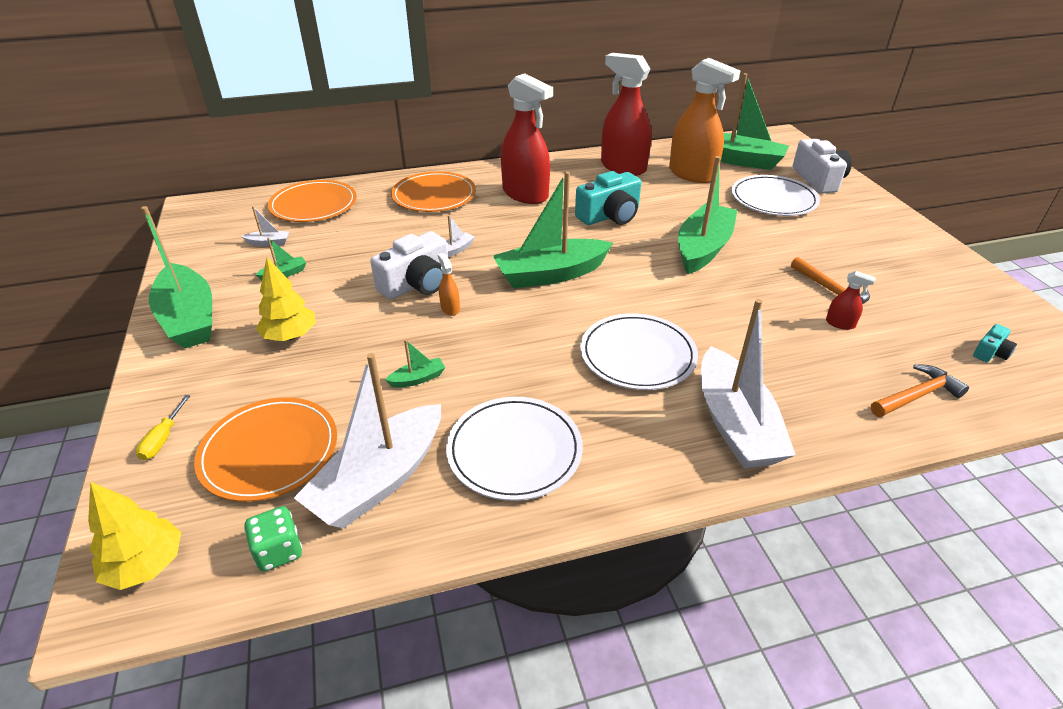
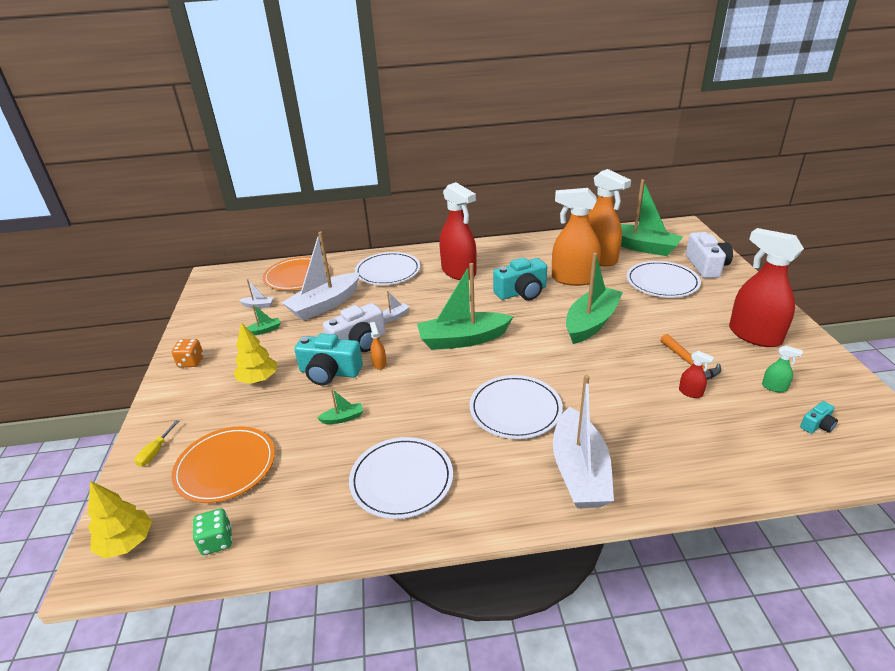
camera: 10 degrees right, 5 degrees down
green boat [141,206,212,348] -> orange dice [172,339,204,368]
white boat [294,353,441,528] -> white boat moved to [282,232,360,321]
orange plate [391,171,476,212] -> white plate [355,252,420,285]
red spray bottle [601,53,652,176] -> red spray bottle moved to [729,228,804,347]
orange hammer [871,364,969,417] -> none
none -> turquoise camera [294,333,363,385]
none -> orange spray bottle [552,188,601,286]
none -> green spray bottle [762,345,803,392]

